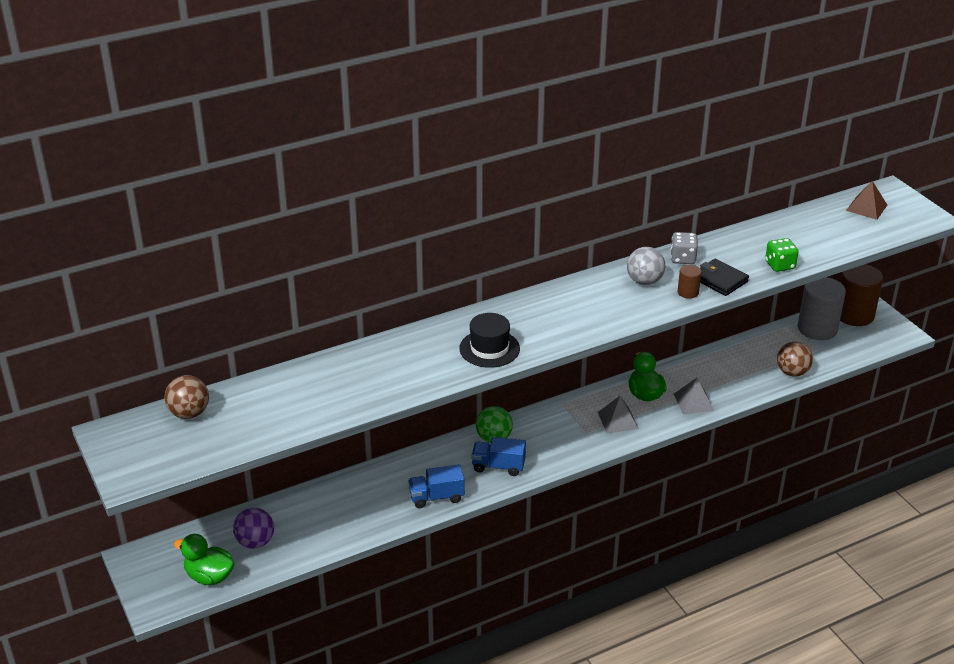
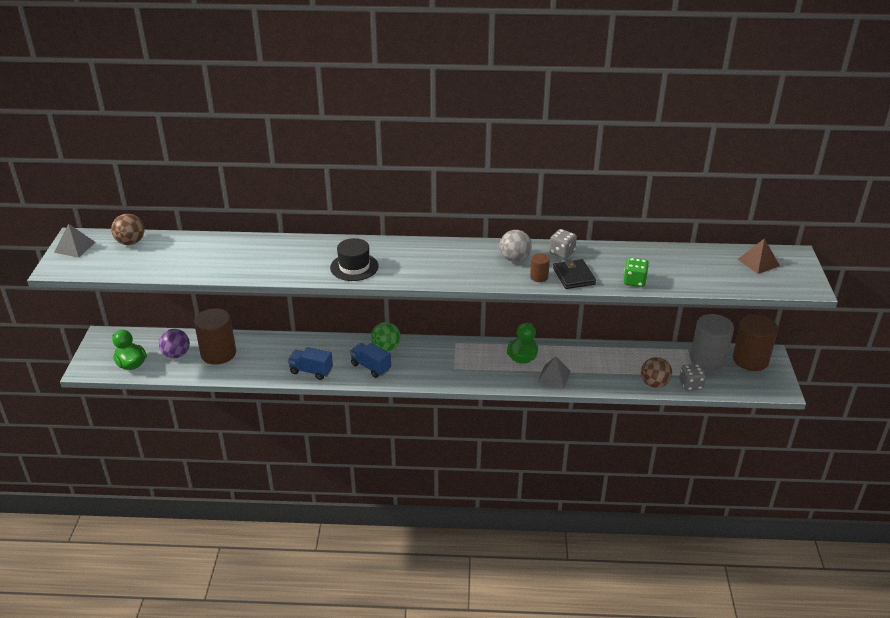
camera: 30 degrees right, 0 degrees up
grey pyramid [598,396,639,433] -> grey pyramid moved to [54,223,96,258]
none -> brown cylinder [194,308,236,365]
none -> grey dice [679,364,706,391]

